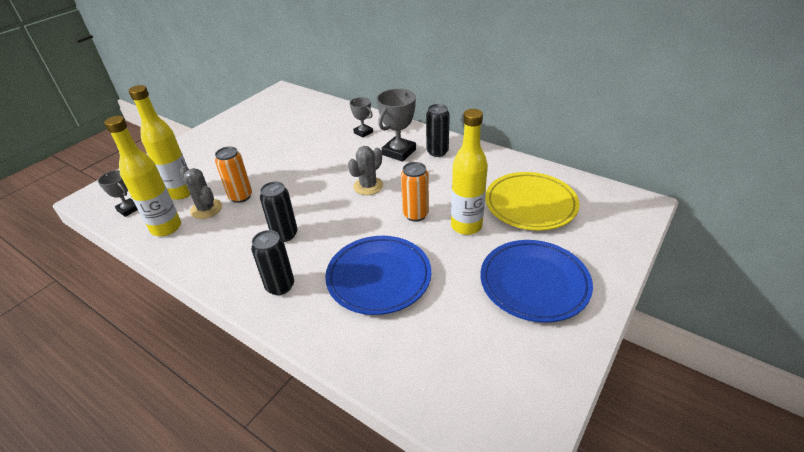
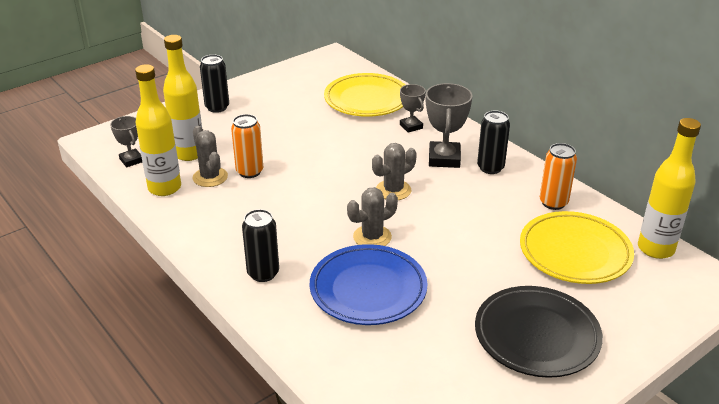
camera: 15 degrees right, 5 degrees down
black can [260,181,298,242] -> black can moved to [200,54,229,113]
grey trophy [377,89,416,162] -> grey trophy turned 45 degrees counterclockwise [426,83,473,168]
orange can [401,162,429,222] -> orange can moved to [540,143,577,210]
yellow bottle [451,109,488,235] -> yellow bottle moved to [638,118,701,259]
blue plate [480,240,593,323] -> black plate [475,286,603,378]
none -> yellow plate [324,73,405,117]
none -> grey cactus [347,187,398,246]

